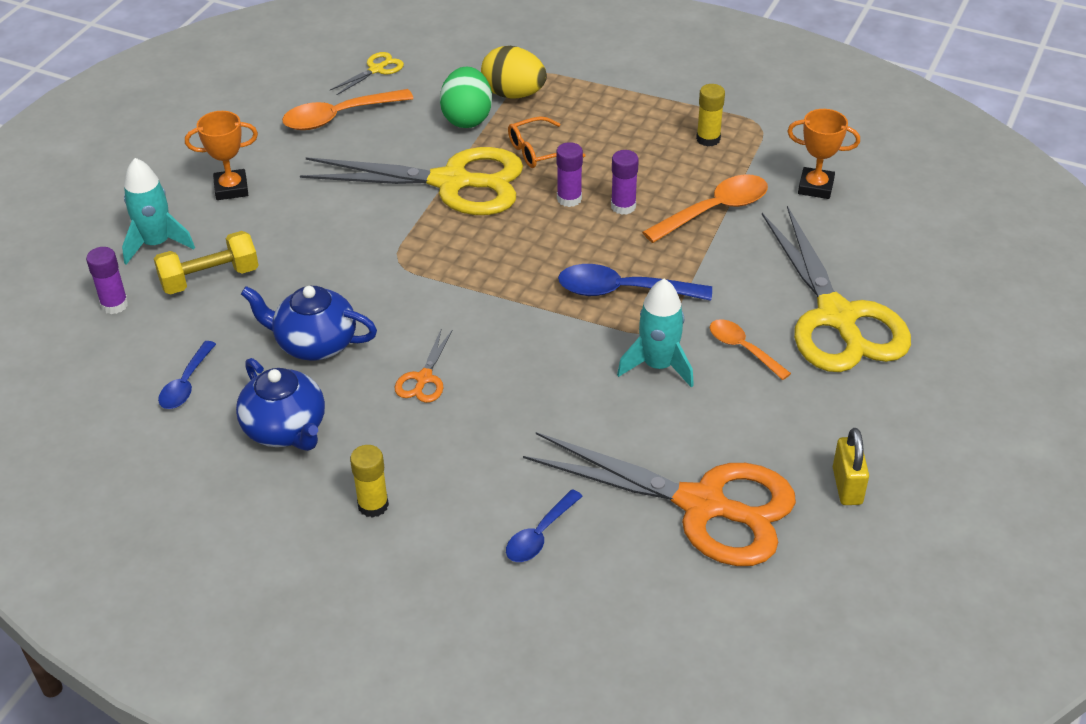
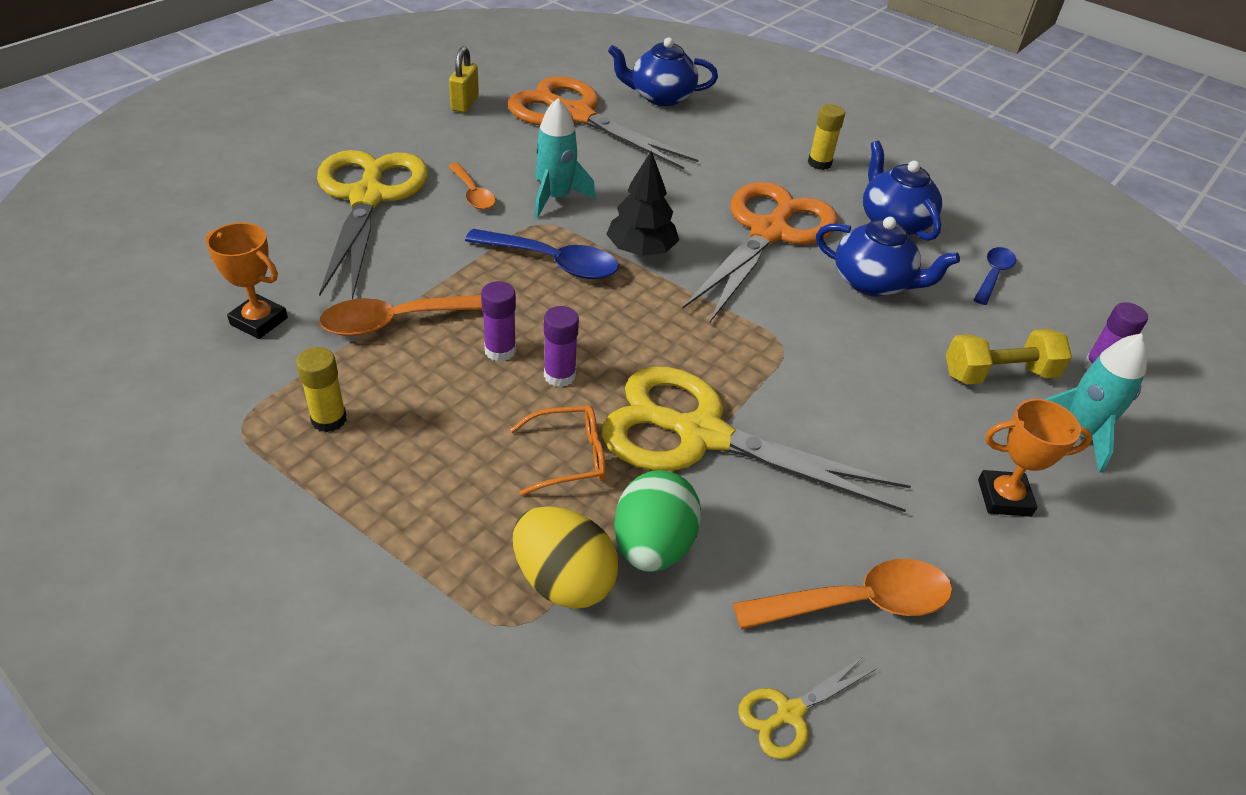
camera: 170 degrees left, 0 degrees up
orange scissors [395,329,453,403] -> orange scissors [682,182,838,322], size x2.44
blue spoon [506,489,583,562] -> none
none -> black tree [606,151,679,256]
none -> blue teapot [608,37,718,106]

